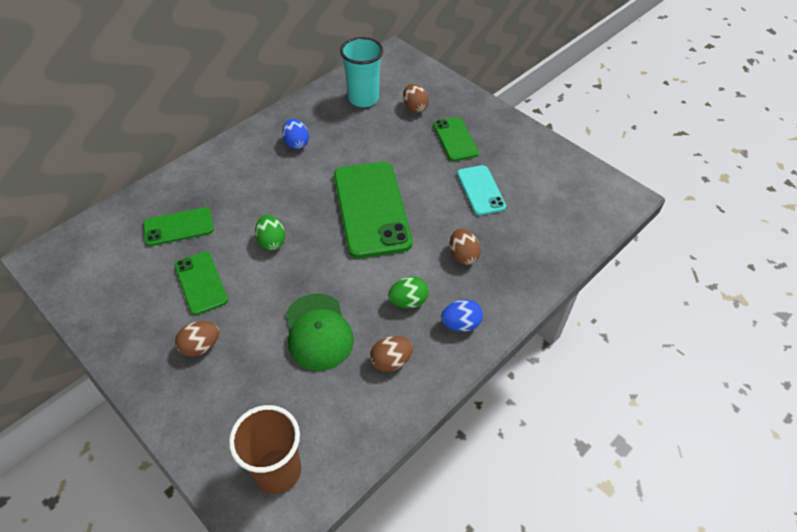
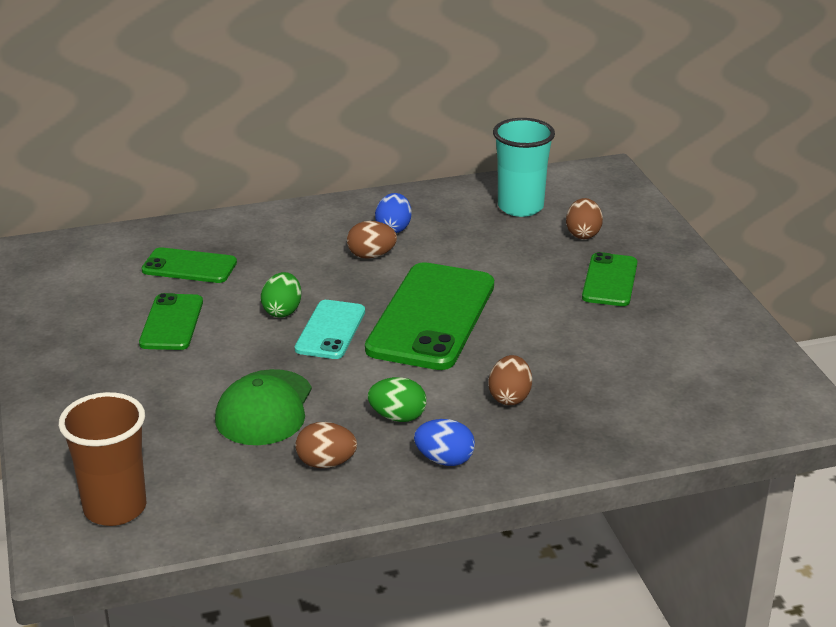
camera: 30 degrees right, 20 degrees down
brown egg [175,321,219,357] -> brown egg moved to [347,221,397,259]
turquoise phone [457,165,506,216] -> turquoise phone moved to [295,300,365,359]

